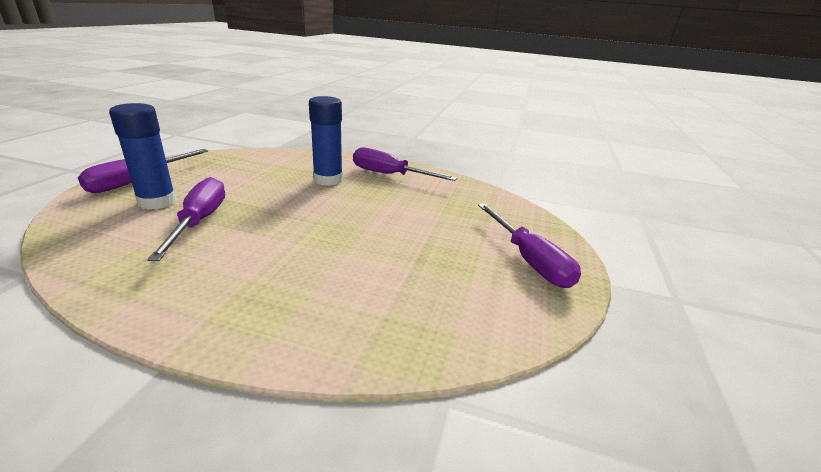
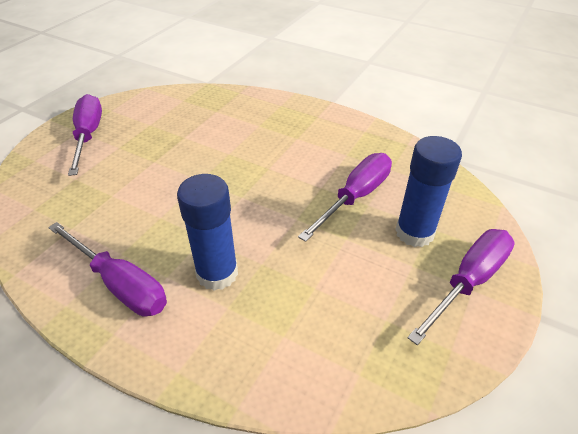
camera: 165 degrees left, 15 degrees up
purple screwdriver [147,177,225,261] -> purple screwdriver turned 150 degrees counterclockwise [298,153,392,242]

